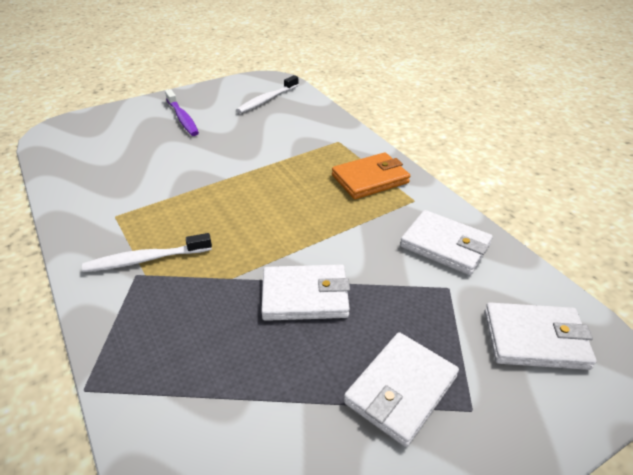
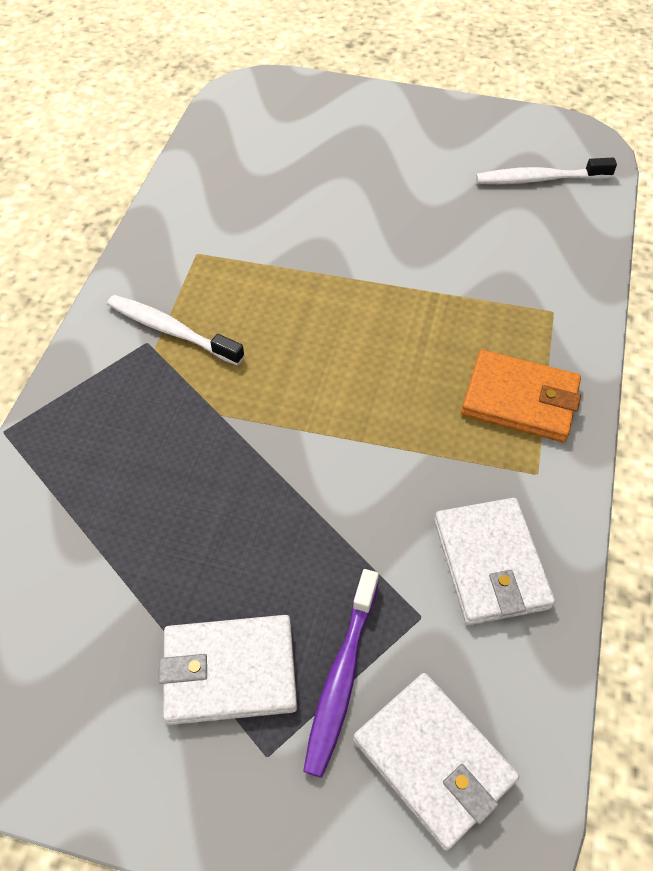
camera: 45 degrees right, 15 degrees up
purple toothbrush [165,89,199,136] -> purple toothbrush moved to [303,569,379,778]
white wallet [261,264,350,321] -> none

